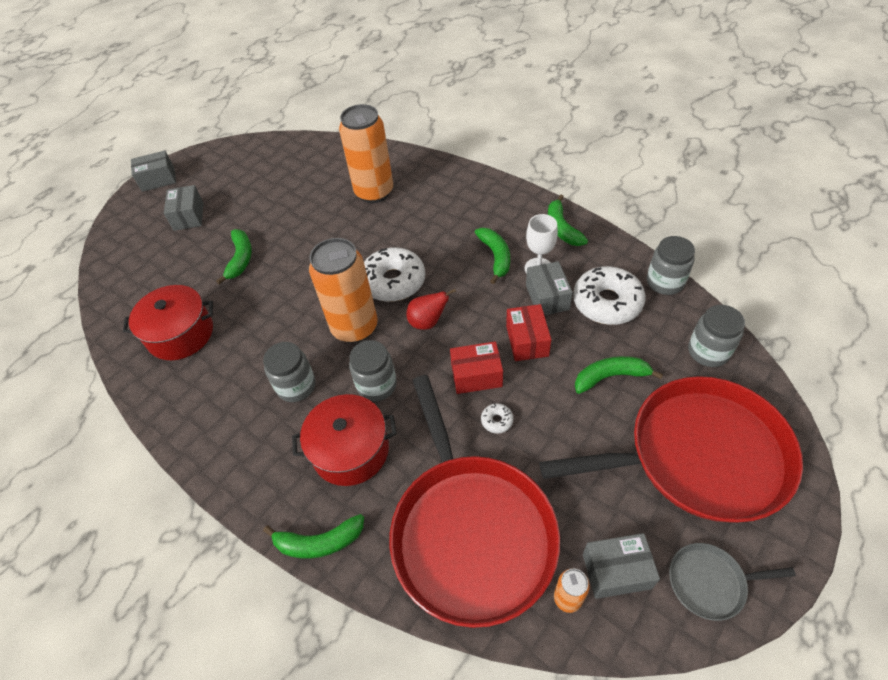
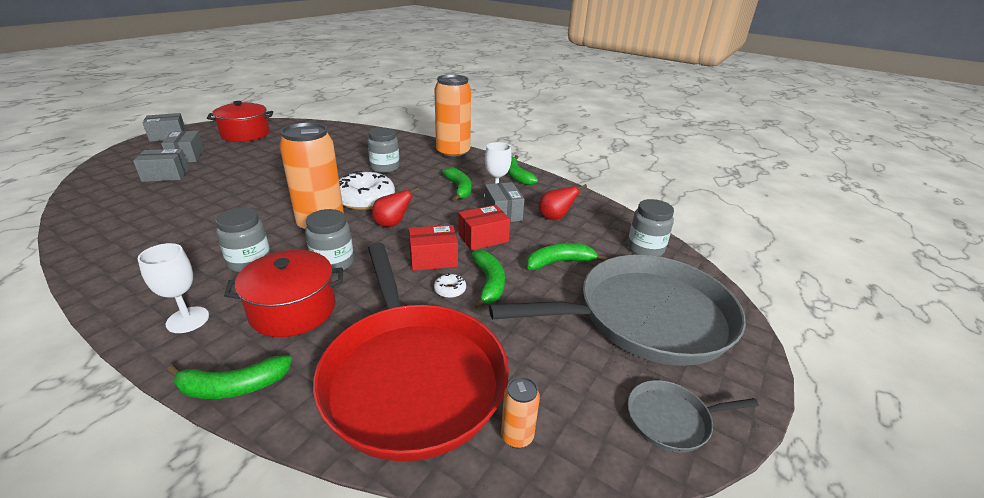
camera: 10 degrees left, 20 degrees down
red pot [123,285,213,360] -> red pot moved to [207,101,273,142]
green banana [216,229,252,284] -> green banana moved to [471,250,505,309]
orange can [339,104,393,203] -> orange can moved to [434,74,471,159]
red box [506,304,551,361] -> red box turned 75 degrees clockwise [458,205,510,251]
red pan [539,376,803,522] -> grey pan [489,255,746,366]
white donut [573,266,646,325] -> red pear [539,184,587,220]
grey box [583,533,660,599] -> grey box moved to [133,149,189,182]
grey jar [647,236,695,295] -> grey jar moved to [367,128,400,173]
none -> white goblet [138,243,209,333]

